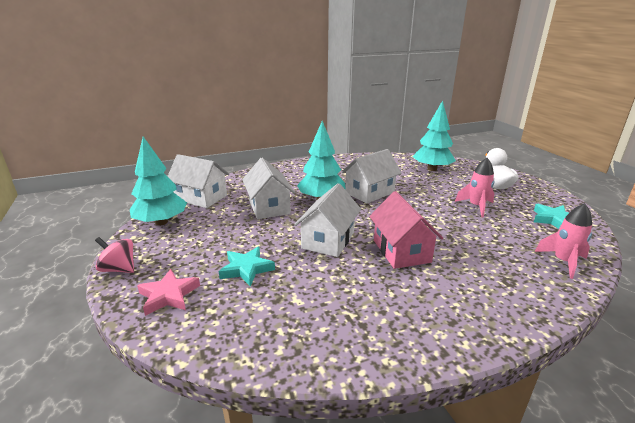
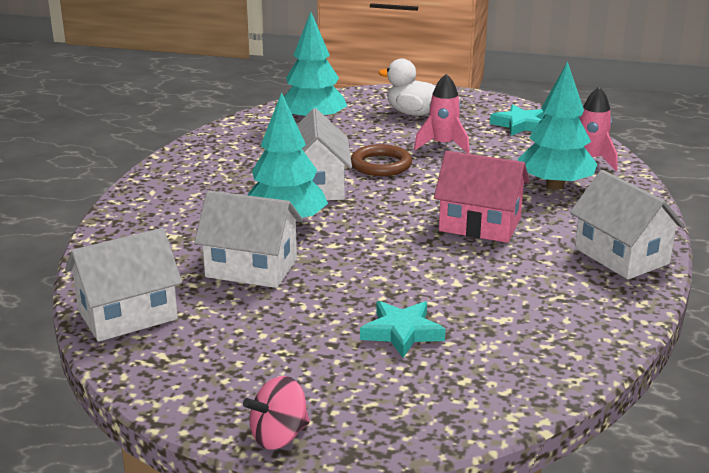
camera: 55 degrees left, 0 degrees up
turquoise tree [130,137,187,226] -> turquoise tree moved to [518,62,597,190]
pink star [137,269,200,316] -> none
white house [294,183,361,257] -> white house moved to [570,170,686,279]
none -> brown ring [351,144,412,176]

